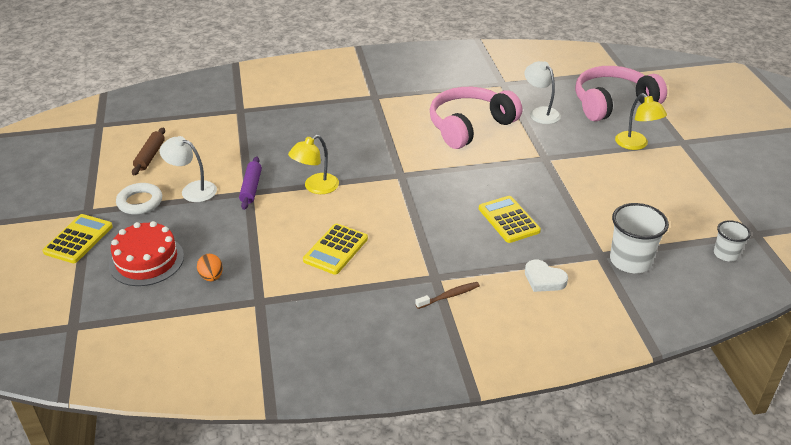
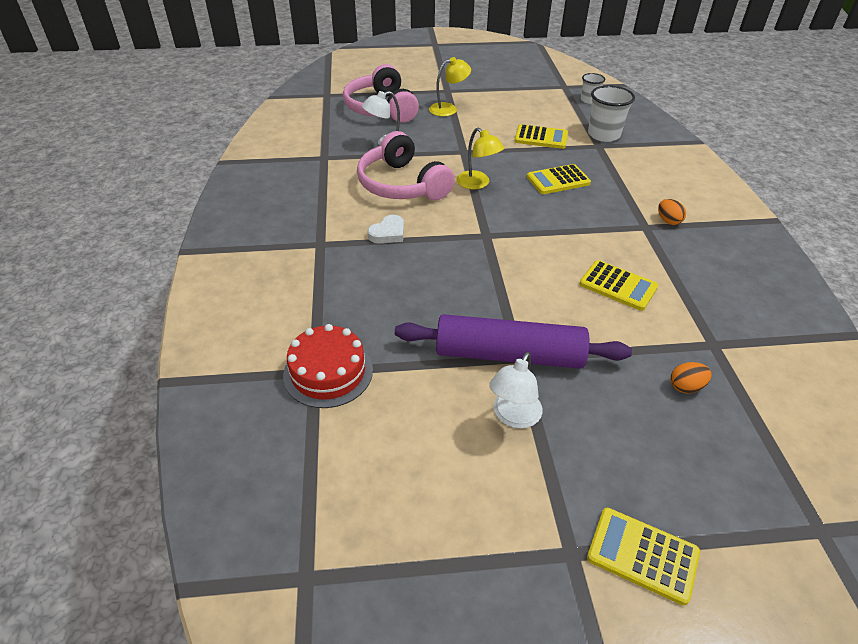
camera: 85 degrees left, 5 degrees up
red cake [109,221,184,286] -> red cake moved to [283,324,373,408]
white ring [116,183,162,215] -> none
brown rolling pin [132,127,165,175] -> none
purple rolling pin [239,157,262,210] -> purple rolling pin [395,314,632,369], size x2.10
yellow lamp [288,135,339,194] -> yellow lamp moved to [457,128,504,189]
brown toothbrush [415,282,480,309] -> orange egg [658,199,686,225]
white heart [525,260,568,292] -> white heart moved to [368,215,404,243]
none -> yellow calculator [514,124,568,149]

